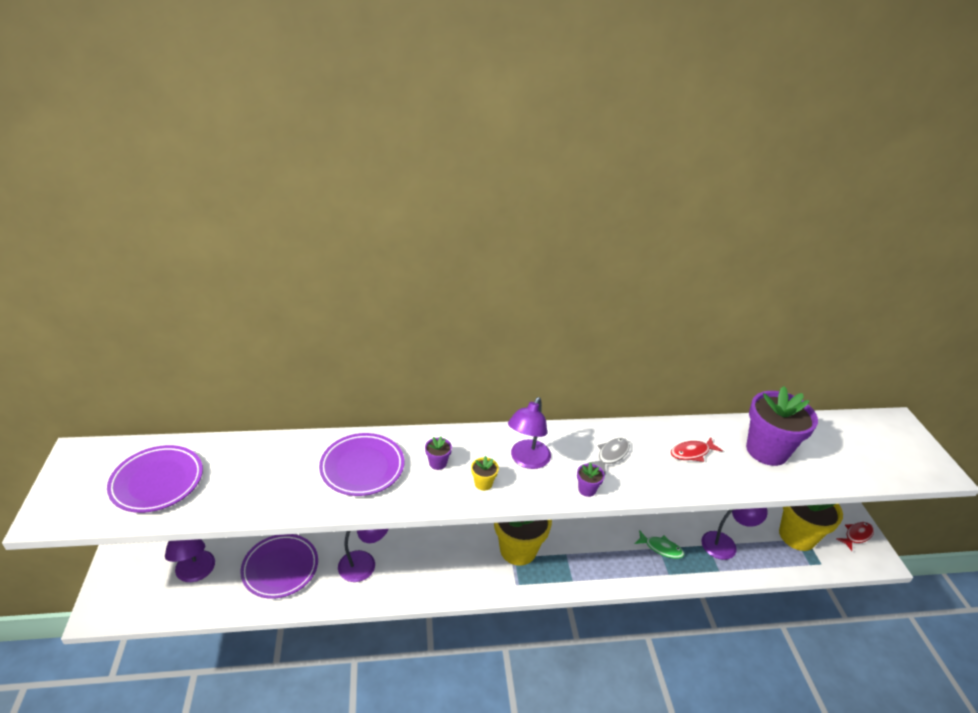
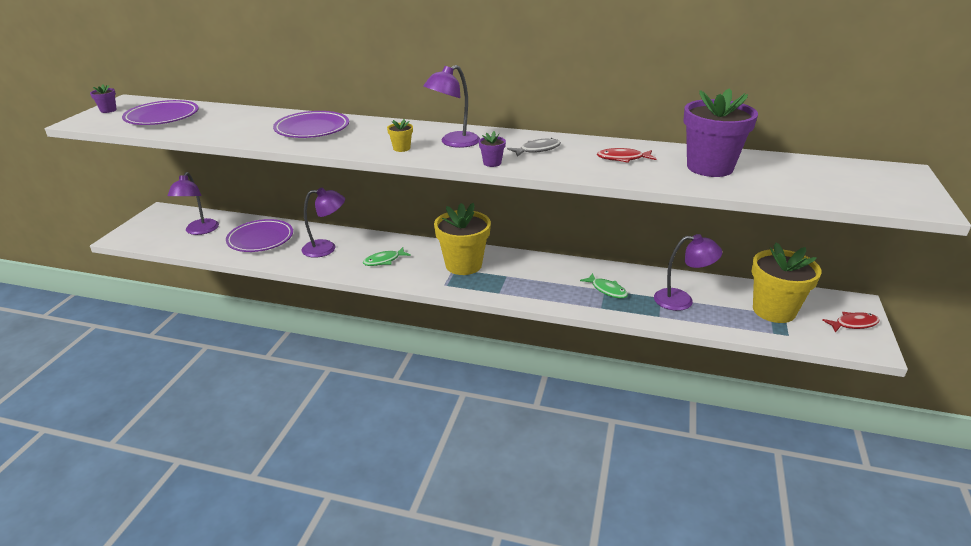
camera: 25 degrees right, 5 degrees down
purple flower pot [425,436,452,470] -> purple flower pot moved to [90,85,117,113]
none -> green fish [363,247,411,266]

